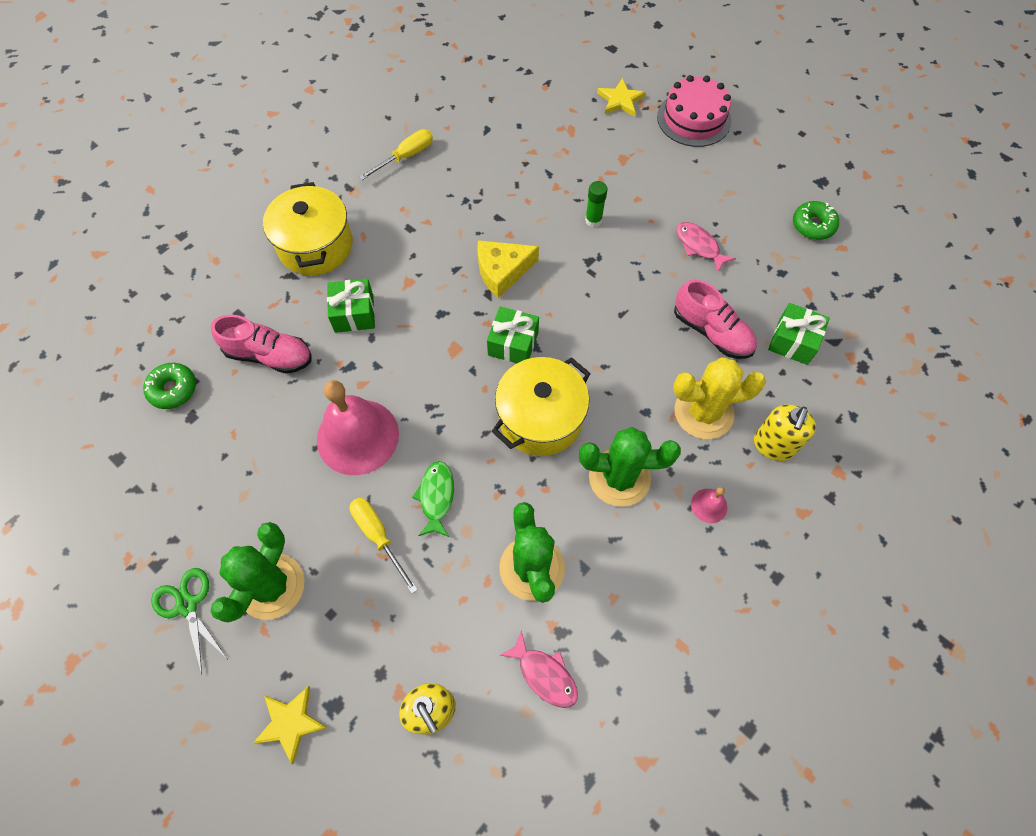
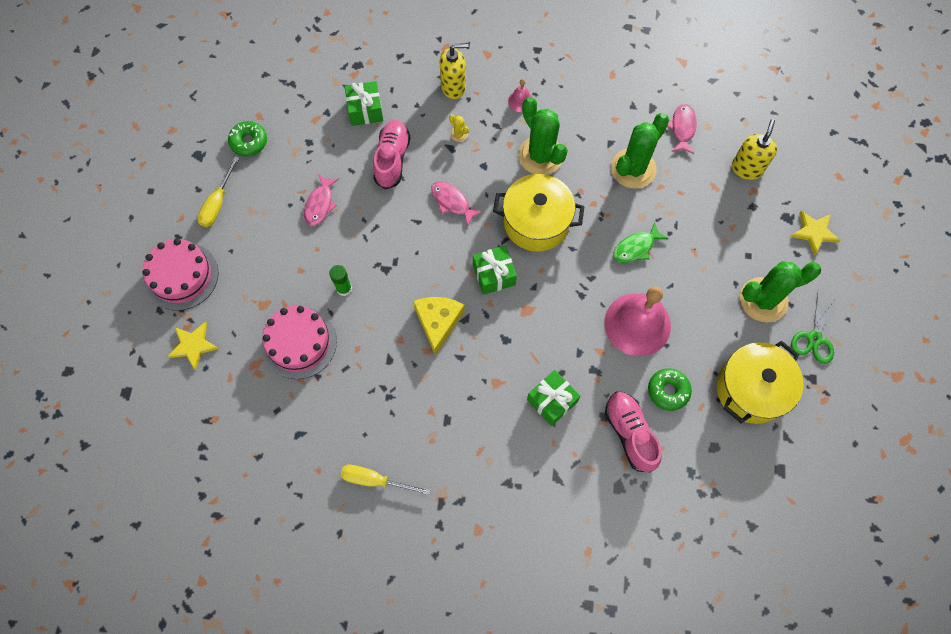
camera: 125 degrees left, 5 degrees up
green donut [143,363,196,409] -> green donut moved to [648,368,692,411]
yellow pot [263,182,353,276] -> yellow pot moved to [717,341,803,424]
yellow screwdriver [349,498,418,594] -> yellow screwdriver moved to [197,156,239,227]
yellow cheese [477,240,539,298] -> yellow cheese turned 120 degrees counterclockwise [413,297,465,355]
yellow cactus [673,357,766,439] -> yellow cactus [449,114,469,142], size x0.40
none -> pink cake [262,306,337,379]
none -> pink fish [432,181,483,226]

